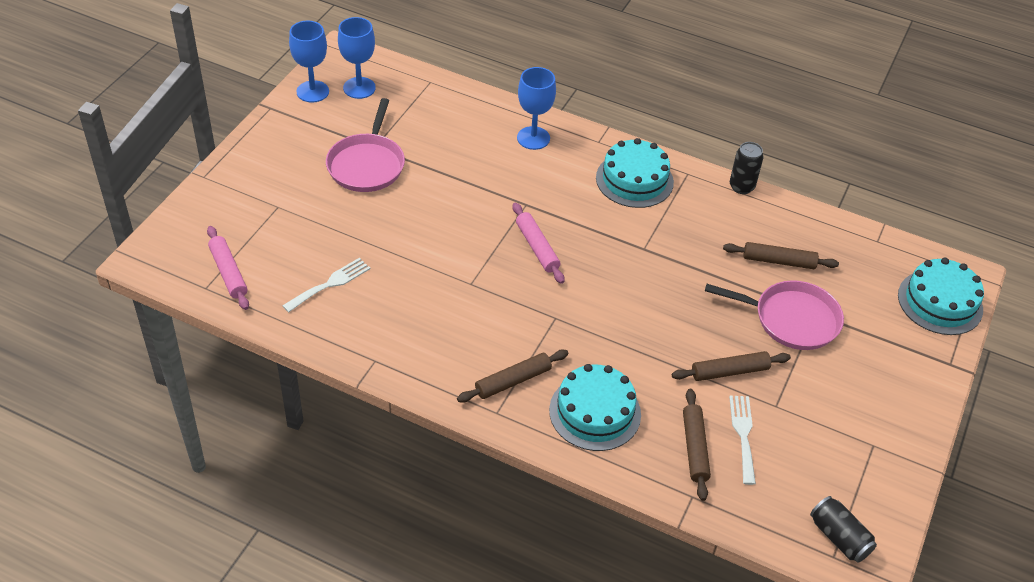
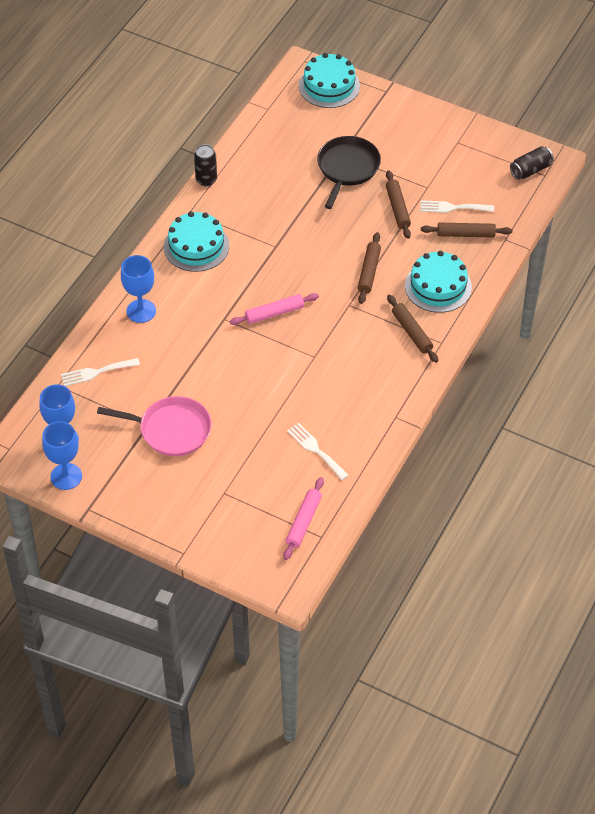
camera: 85 degrees left, 5 degrees up
pink rolling pin [207,226,249,310] -> pink rolling pin turned 45 degrees counterclockwise [283,477,324,560]
pink pan [705,280,844,350] -> black pan [317,136,381,209]
brown rolling pin [723,242,839,269] -> brown rolling pin moved to [358,232,381,304]
none -> white fork [61,358,140,386]

